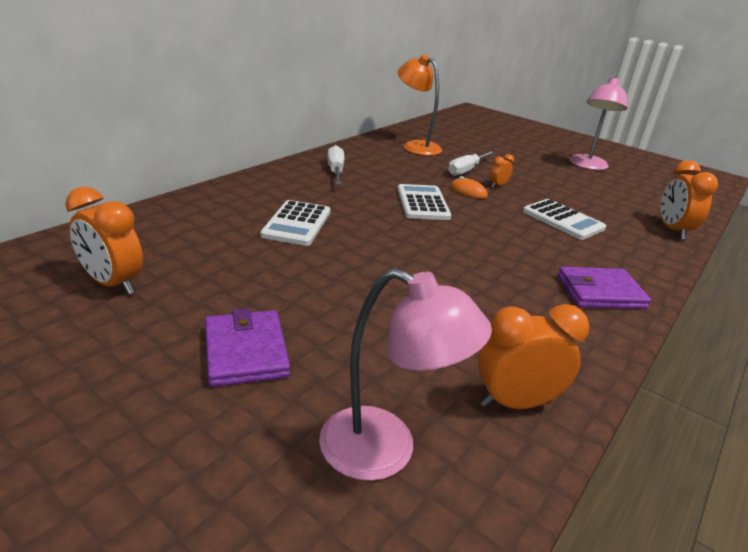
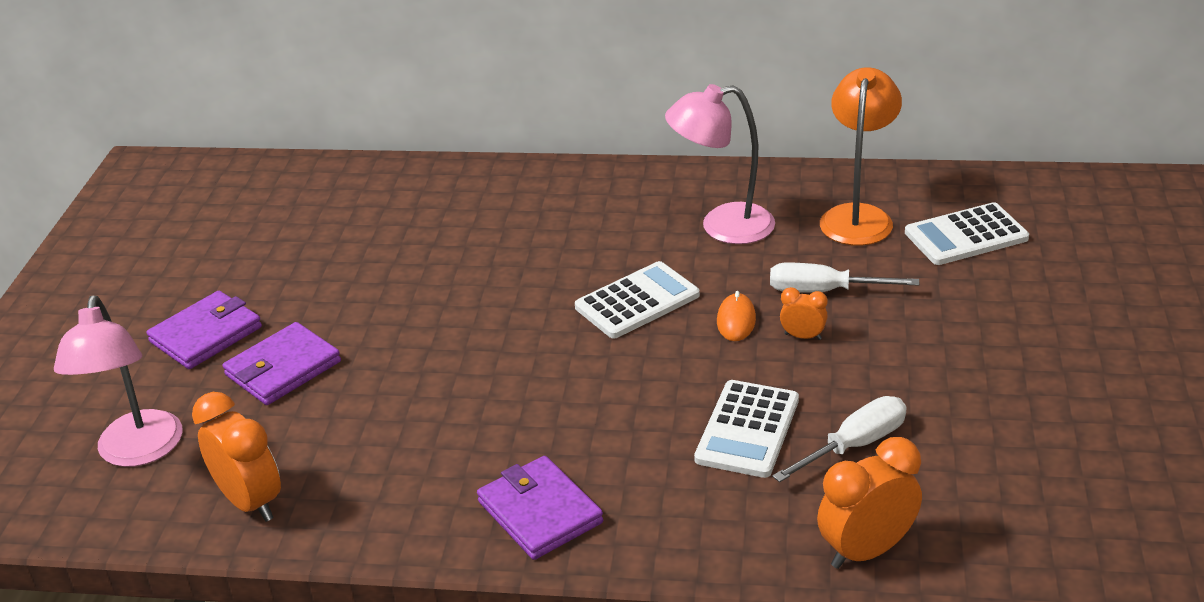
camera: 65 degrees right, 5 degrees up
orange clock [65,187,143,295] -> none
white calculator [260,200,331,246] -> white calculator moved to [905,202,1029,265]
white screwdriver [327,145,344,184] -> white screwdriver moved to [772,396,907,482]
pink lamp [569,77,628,170] -> pink lamp moved to [665,84,775,244]
none -> purple wallet [223,322,341,405]

